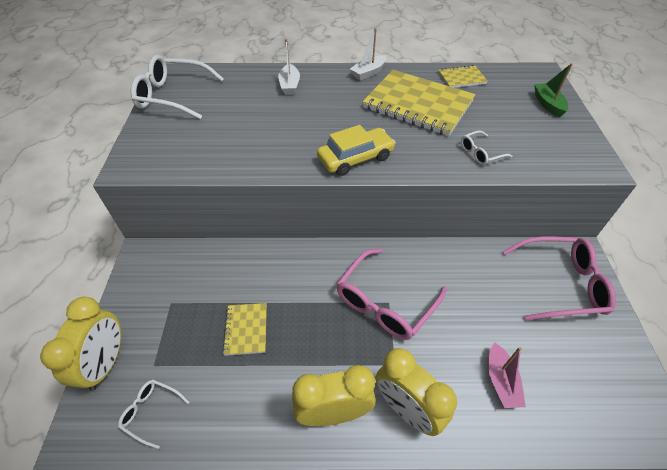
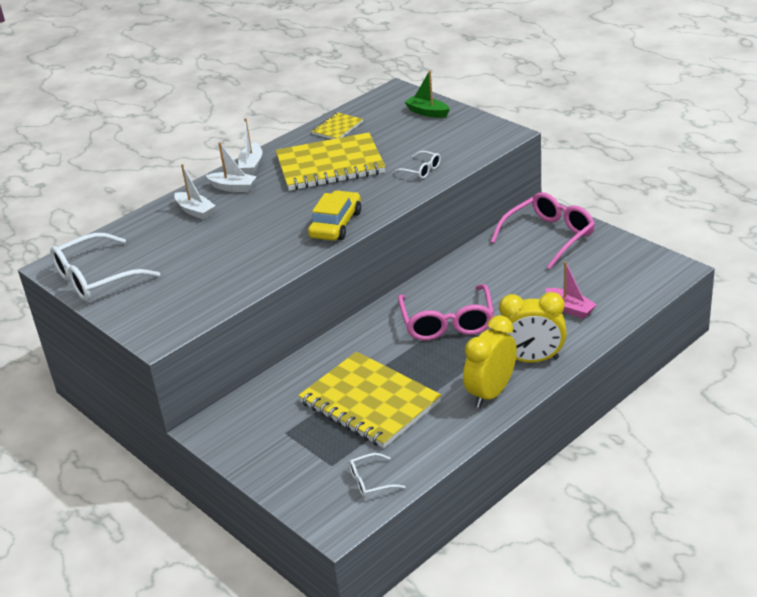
camera: 40 degrees left, 15 degrees down
yellow clock [40,297,121,391] -> none
yellow notebook [222,303,267,356] -> yellow notebook [298,352,441,448], size x2.13
white glasses [461,131,512,165] -> white glasses turned 75 degrees counterclockwise [392,151,441,179]
none -> white boat [205,142,257,192]

